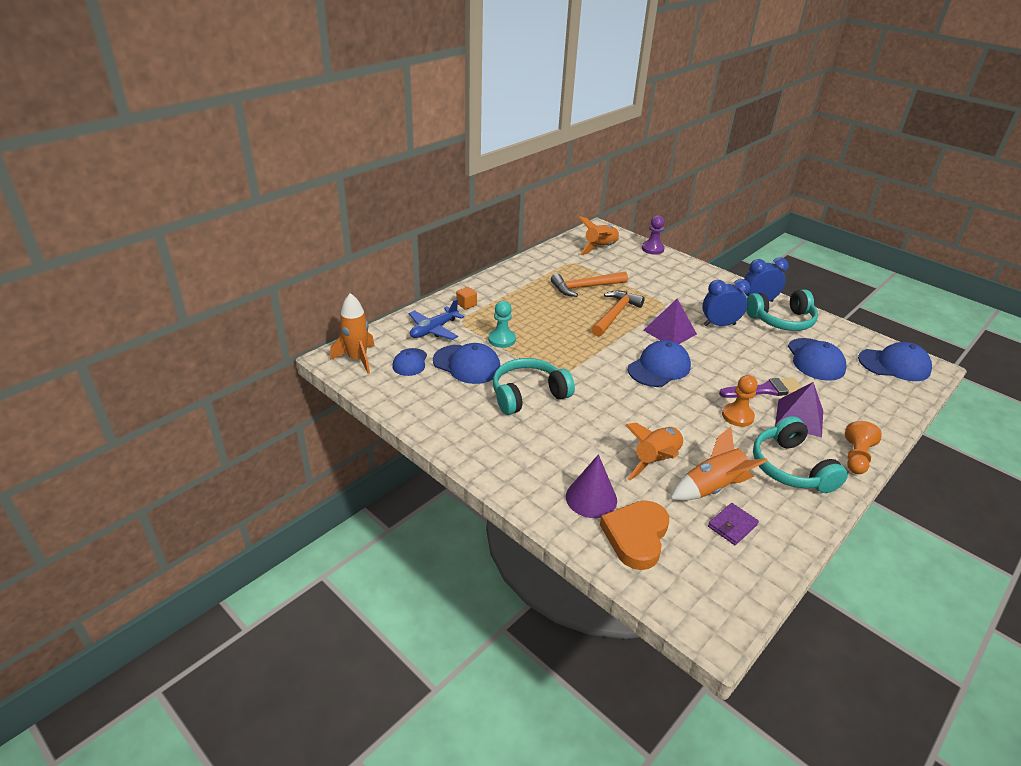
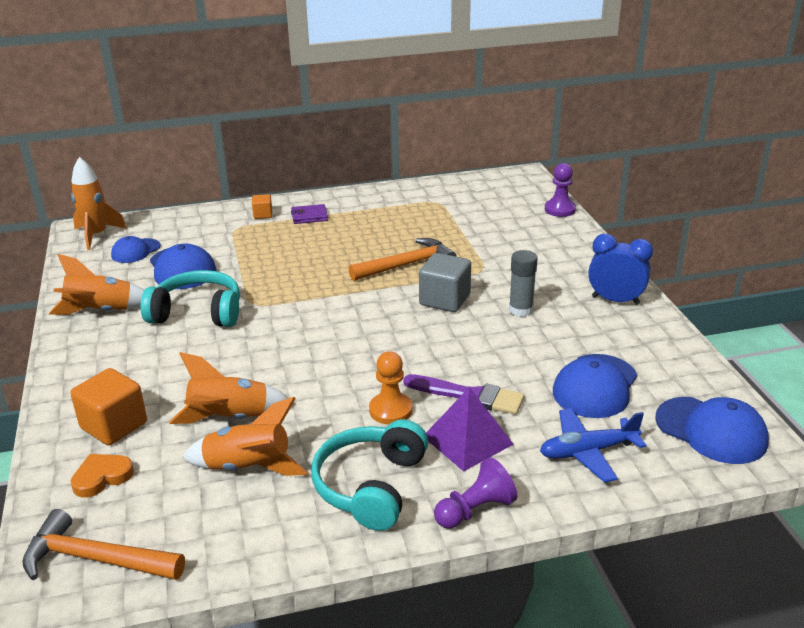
camera: 35 degrees right, 5 degrees down
blue plane [409,299,465,340] -> blue plane moved to [540,408,647,483]
turquoise pawn [488,301,516,348] -> none
orange hammer [551,272,628,297] -> orange hammer moved to [22,509,185,580]
purple cone [566,454,617,518] -> orange cube [70,368,147,445]
orange rocket [578,216,621,255] -> orange rocket moved to [49,254,144,315]
orange heart [600,500,669,570] -> orange heart [71,454,134,498], size x0.61
blue cap [628,340,691,387] -> none
purple pyramid [643,299,697,344] -> grey cube [419,253,471,312]
blue clock [702,279,750,326] -> grey glue stick [509,250,538,317]
purple wallet [708,503,759,545] -> purple wallet moved to [291,204,328,224]
turquoise headphones [746,289,818,331] -> none
orange pawn [845,421,882,474] -> purple pawn [434,457,518,529]

